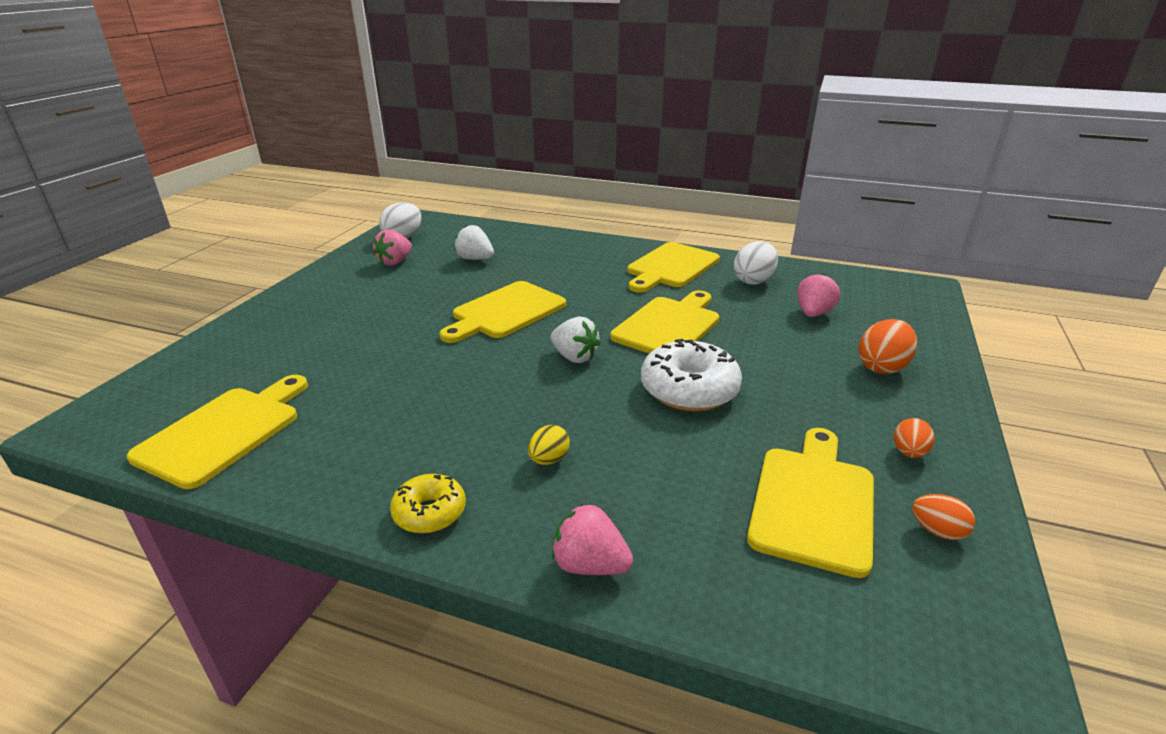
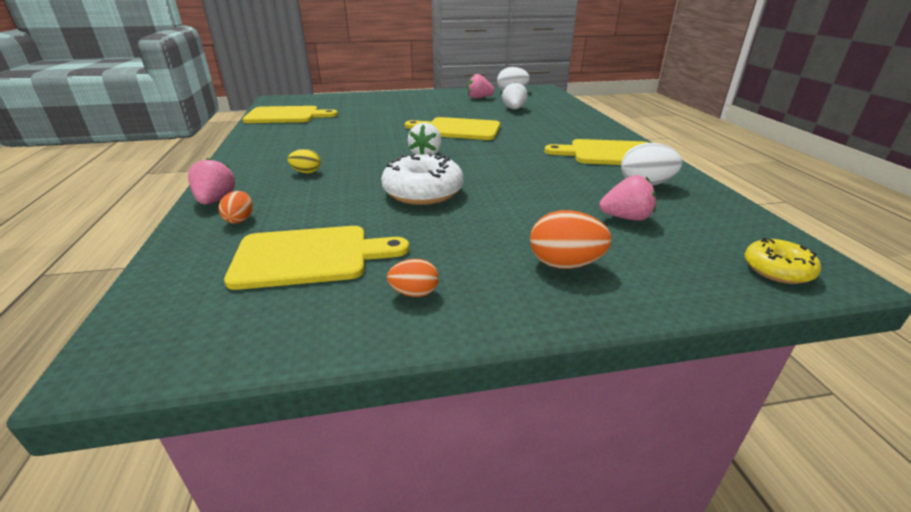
camera: 60 degrees right, 0 degrees up
yellow donut [390,474,466,534] -> yellow donut moved to [745,238,821,284]
yellow cutting board [610,291,719,354] -> none
orange egg [912,494,975,540] -> orange egg moved to [219,191,253,224]

